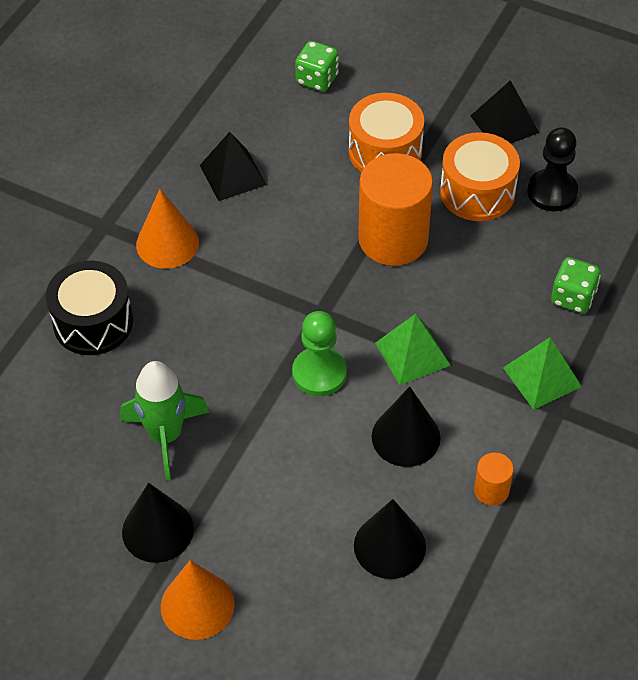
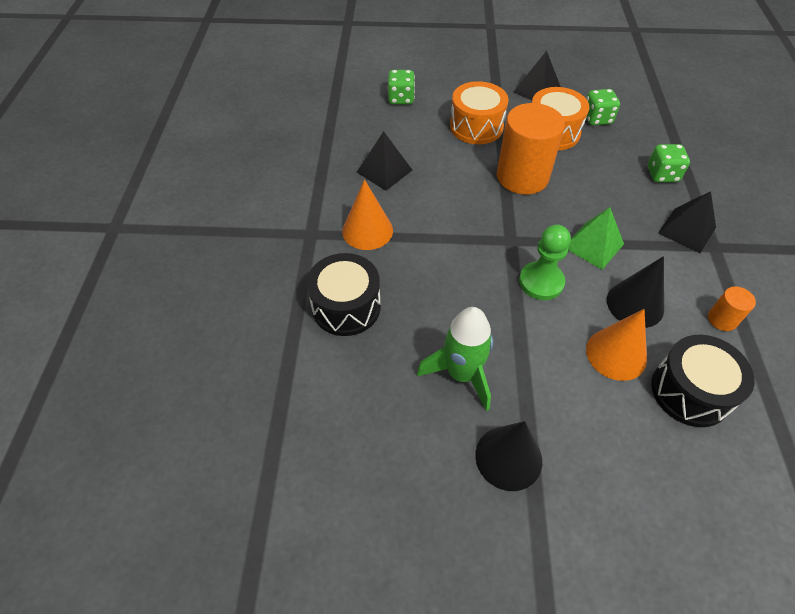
camera: 25 degrees left, 0 degrees up
orange cone [161,560,235,640] -> orange cone moved to [586,309,647,381]
black cone [354,499,426,579] -> black drum [651,335,755,427]
green pyramid [503,337,582,410] -> black pyramid [658,191,716,253]
black pawn [527,127,578,211] -> green dice [586,89,620,126]

